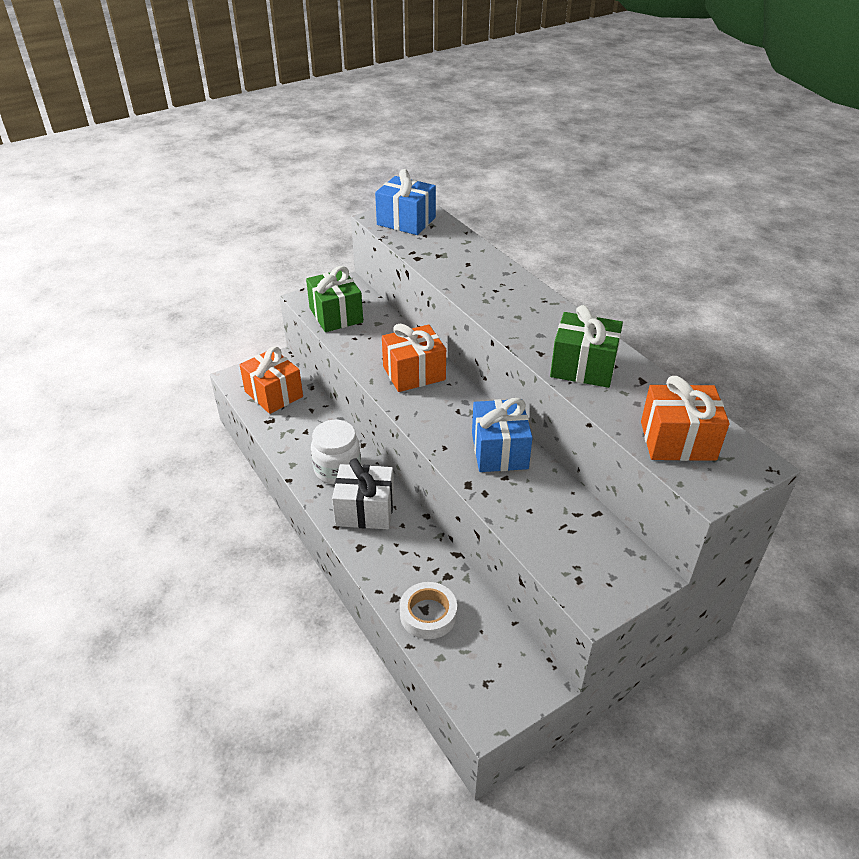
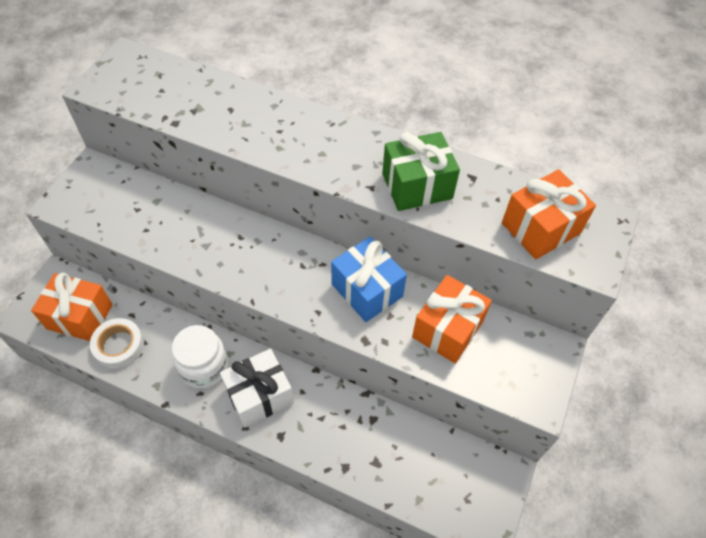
camera: 35 degrees left, 15 degrees up
green gift [306,266,363,332] -> none
blue gift [375,169,436,235] -> none
orange gift [382,324,446,392] -> orange gift moved to [412,275,492,363]
white tape [400,582,457,639] -> white tape moved to [90,318,144,369]

